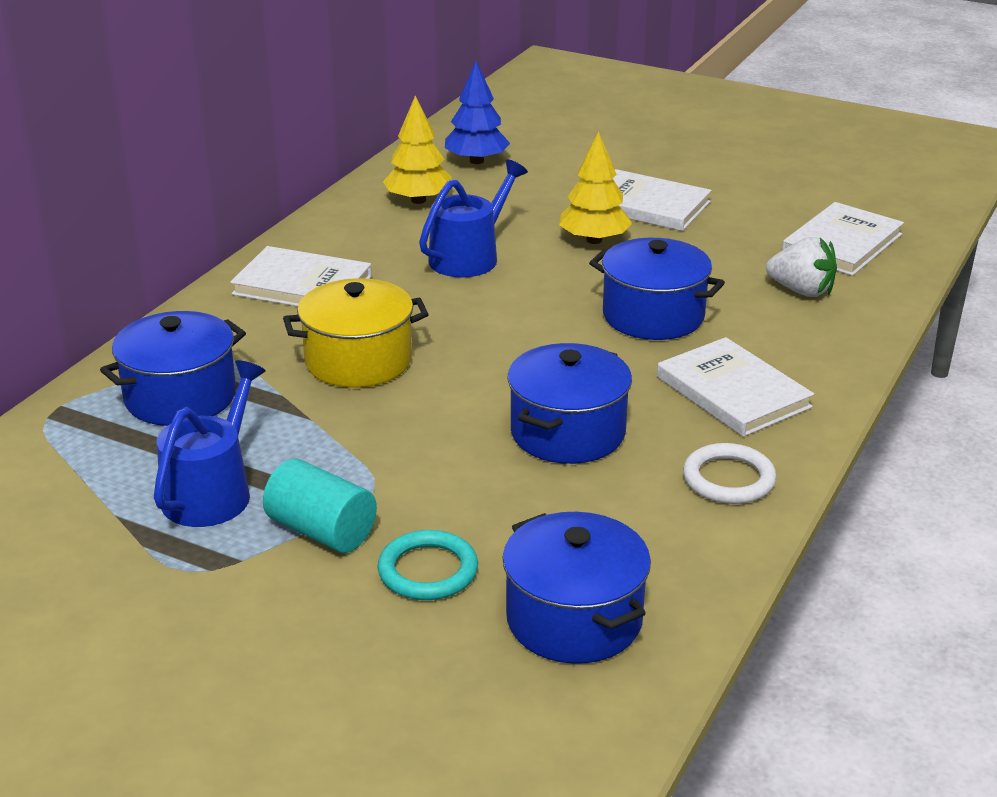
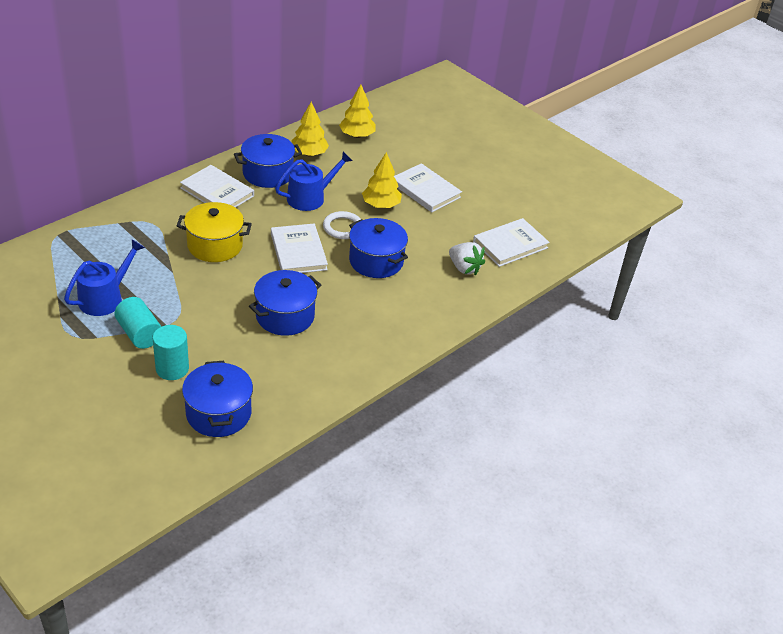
camera: 15 degrees right, 10 degrees up
blue pot [100,311,246,426] -> blue pot moved to [234,134,302,188]
turquoise ring [377,530,478,600] -> turquoise cylinder [152,325,189,380]
blue tree [445,61,510,164] -> yellow tree [339,84,376,138]
white book [657,337,814,437] -> white book moved to [271,223,328,273]
white ring [683,443,776,504] -> white ring moved to [323,211,361,239]

